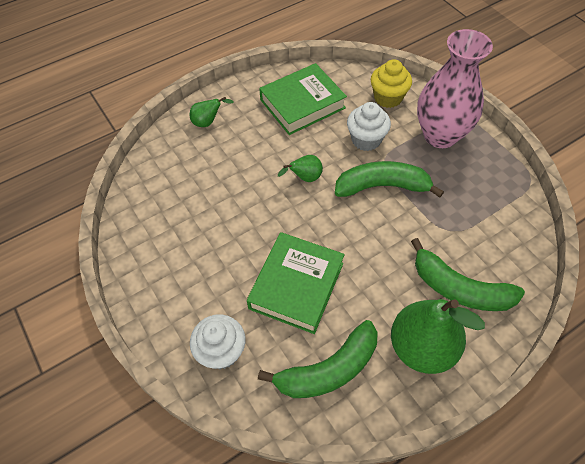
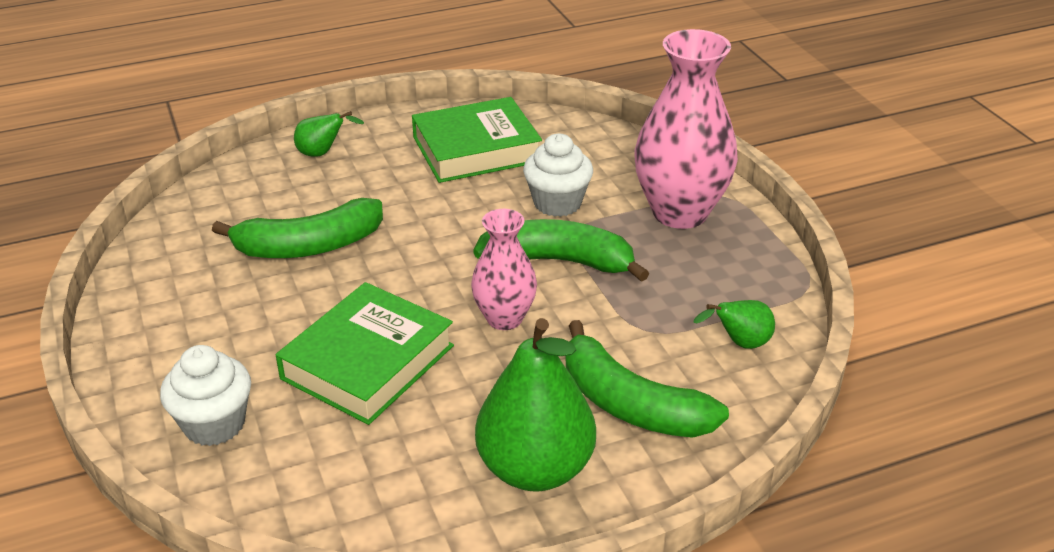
camera: 10 degrees right, 20 degrees down
green banana [258,320,378,398] -> green banana moved to [212,198,383,258]
green pear [278,155,323,182] -> green pear moved to [694,300,775,349]
yellow cupcake [371,59,412,108] -> none
none -> pink vase [471,209,537,330]

